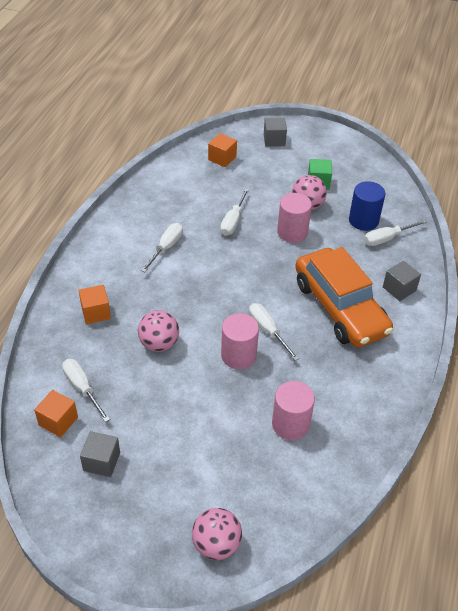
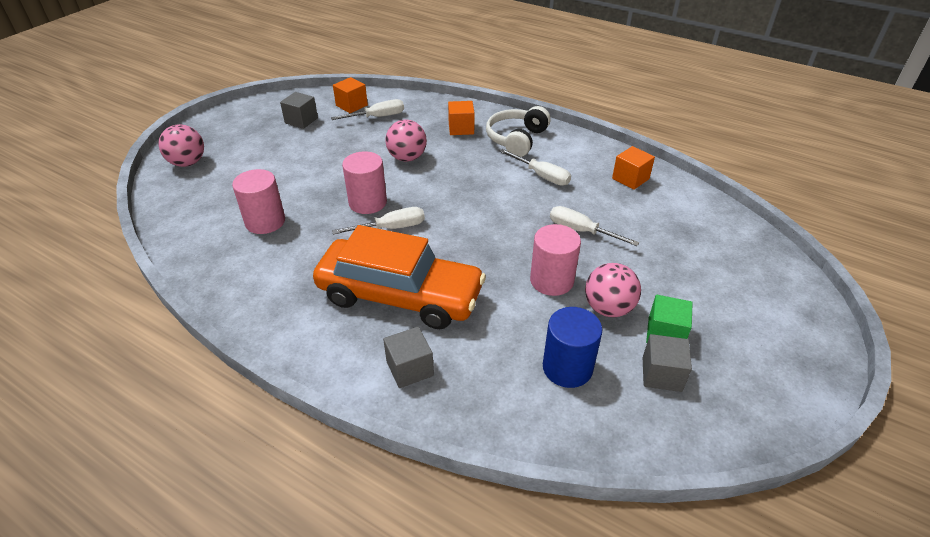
camera: 105 degrees right, 5 degrees down
orange cube [208,133,237,167] -> orange cube moved to [612,146,655,190]
grey cube [264,118,287,147] -> grey cube moved to [643,334,692,392]
orange car [295,247,393,348] -> orange car turned 150 degrees counterclockwise [313,225,486,329]
white screwdriver [364,219,427,246] -> none
none -> white headphones [486,106,551,157]

